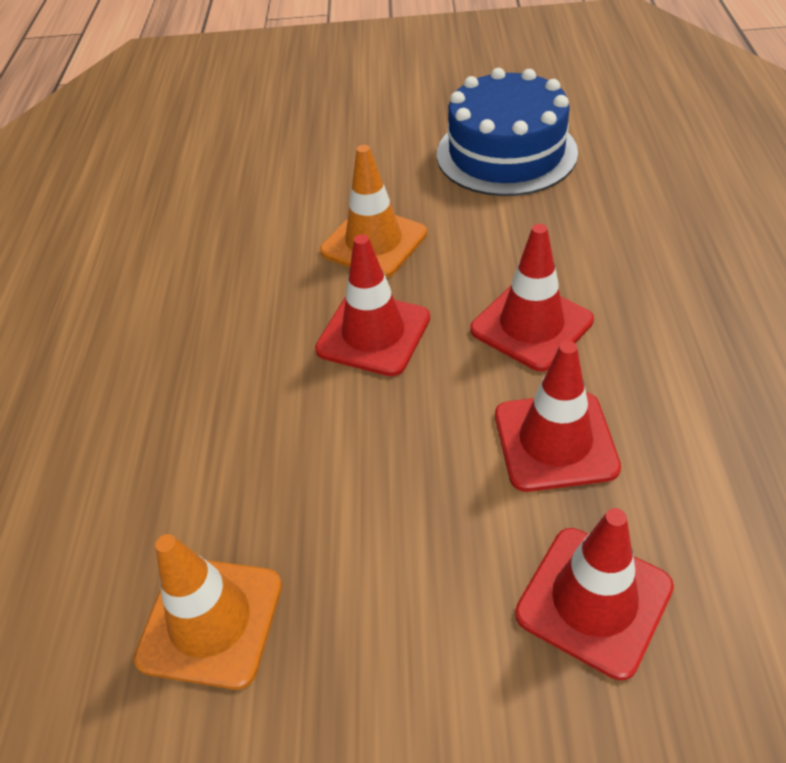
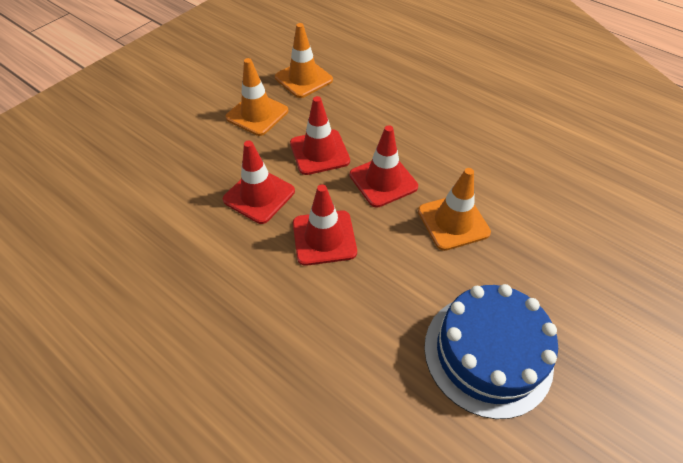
camera: 125 degrees right, 5 degrees up
red traffic cone [515,508,674,680] -> red traffic cone moved to [290,96,350,175]
none -> orange traffic cone [225,58,288,136]

